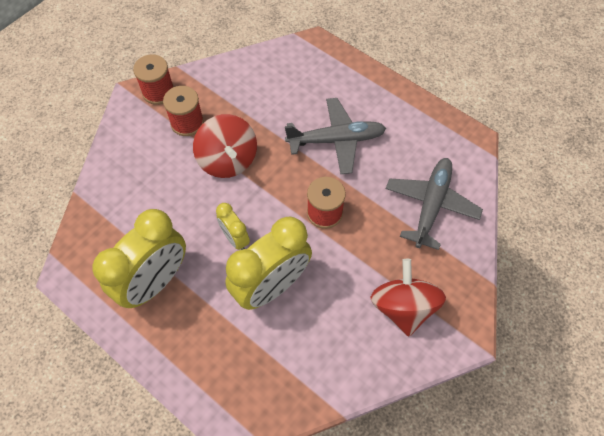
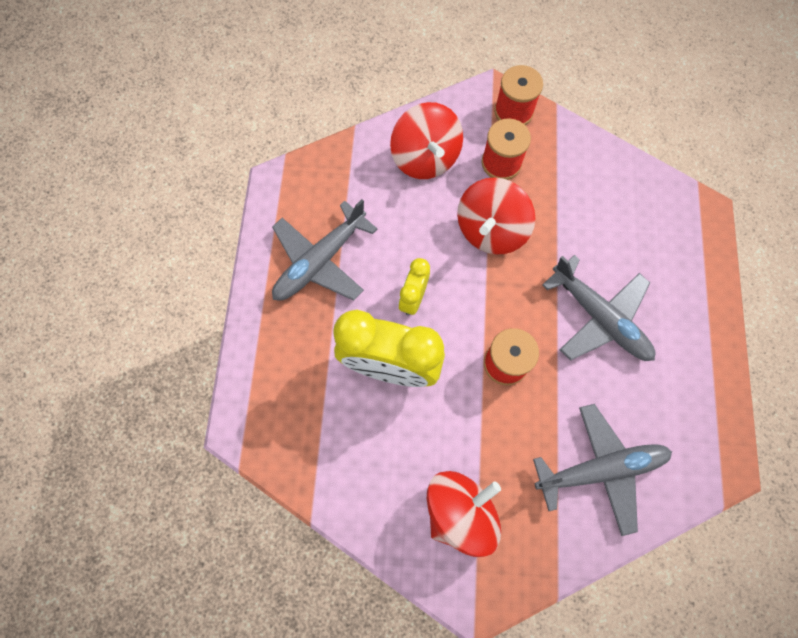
camera: 55 degrees right, 10 degrees up
yellow clock [92,209,186,308] -> grey plane [272,199,378,301]
none -> red spinning top [390,102,463,179]

